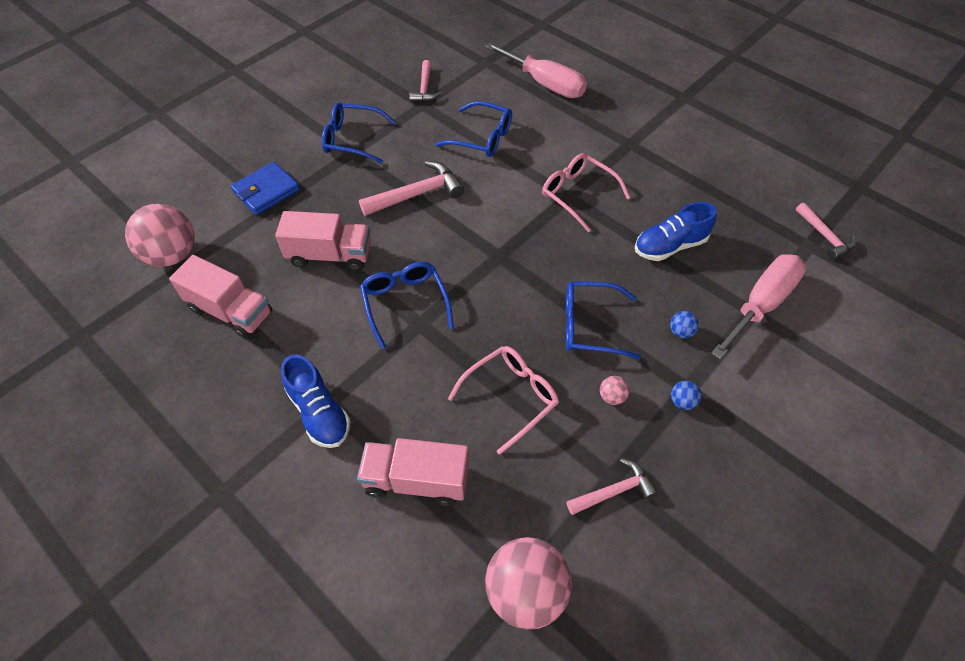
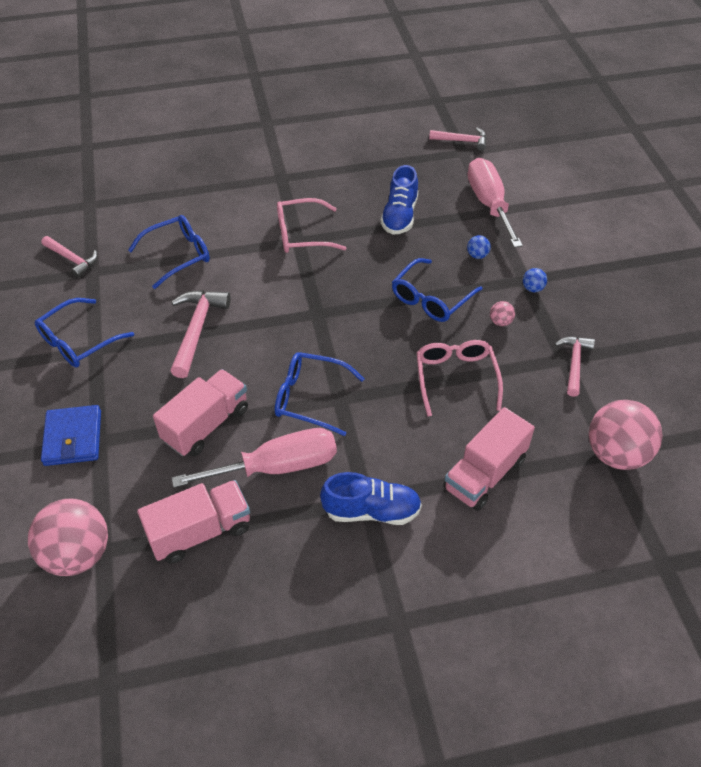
camera: 55 degrees left, 5 degrees down
pink screwdriver [485,43,587,98] -> pink screwdriver moved to [172,428,337,488]

